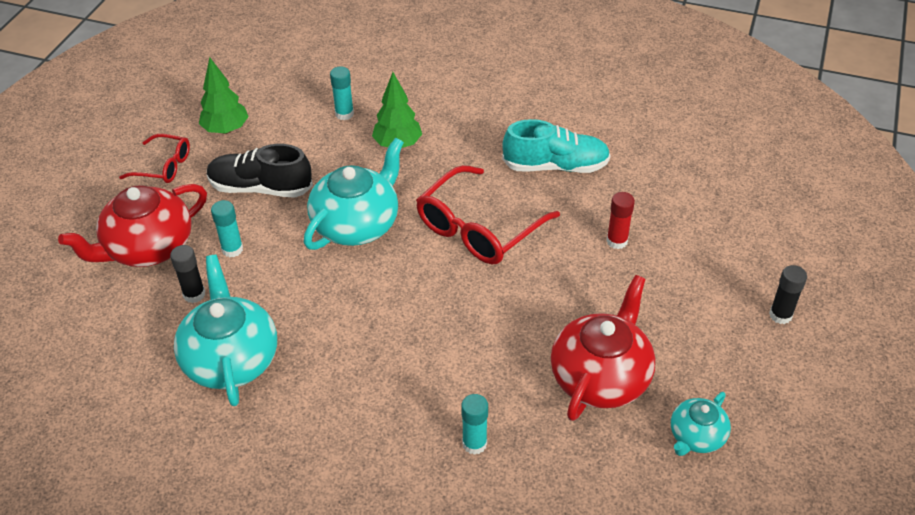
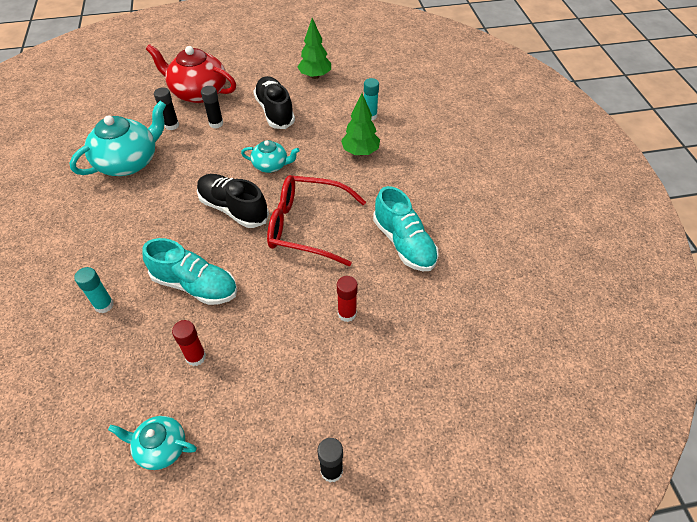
camera: 60 degrees right, 5 degrees up
red glasses [119,134,190,183] -> none
turquoise glue stick [211,200,243,257] -> black glue stick [201,86,223,129]
turquoise teapot [304,138,404,250] -> turquoise teapot [241,140,300,173], size x0.55
red teapot [551,275,655,421] -> red glue stick [172,320,206,366]
none -> turquoise shoe [142,238,237,305]
none -> black shoe [197,174,269,228]

